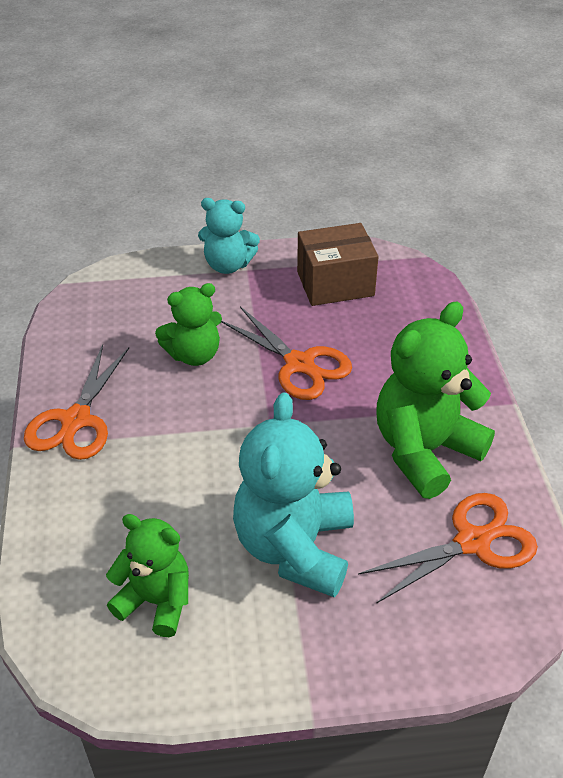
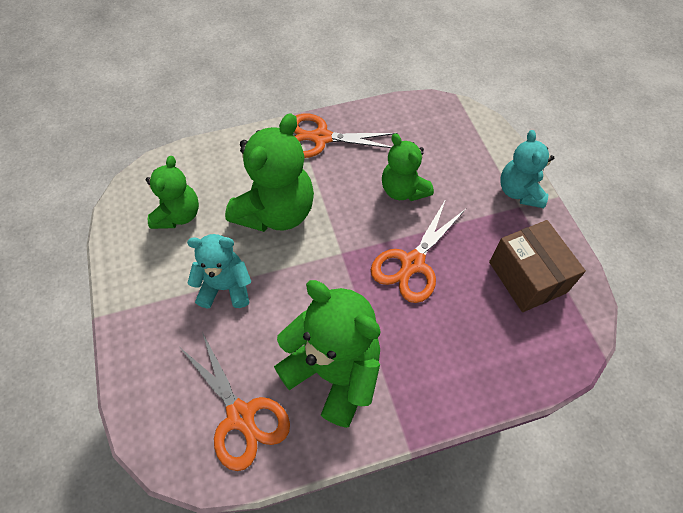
camera: 80 degrees right, 15 degrees up
turquoise teddy bear [233,393,354,597] -> turquoise teddy bear [187,234,251,308], size x0.62
none -> green teddy bear [225,113,314,232]

